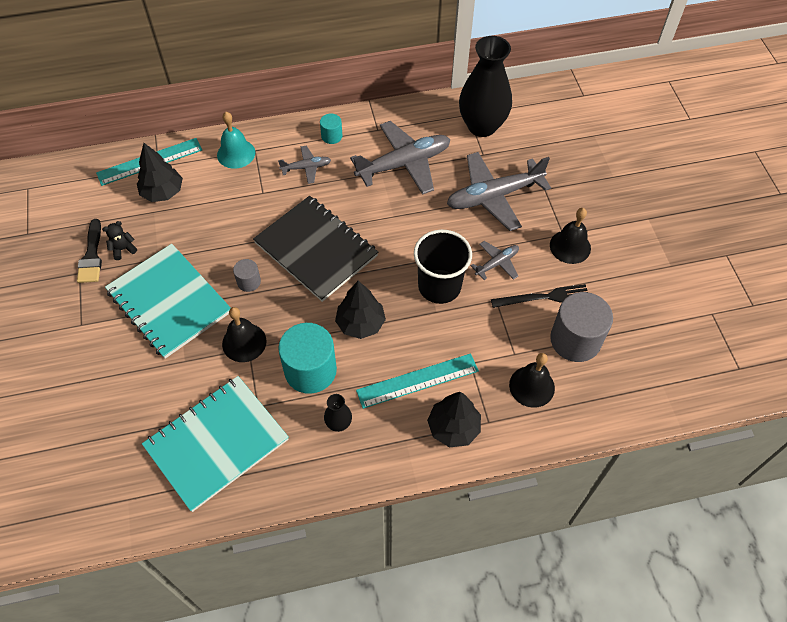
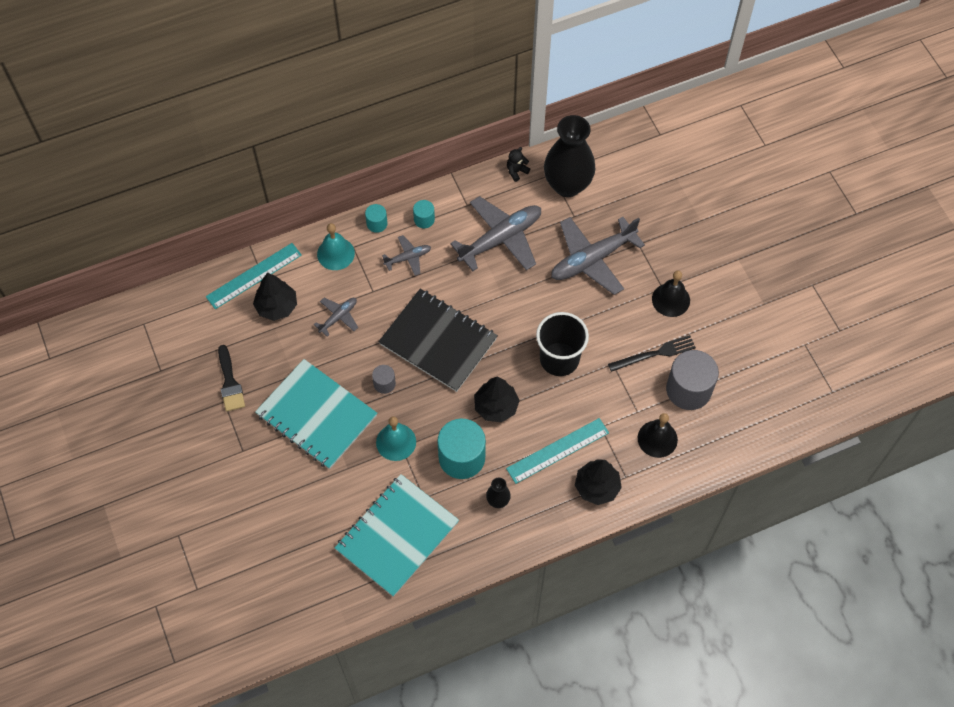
camera: 10 degrees left, 5 degrees up
black teddy bear [102,221,137,260] -> black teddy bear moved to [507,147,530,182]
black bell [222,307,267,362] -> turquoise bell [376,417,416,461]
grey plane [471,241,519,280] -> grey plane moved to [314,298,358,337]
none -> turquoise cylinder [365,204,388,233]

